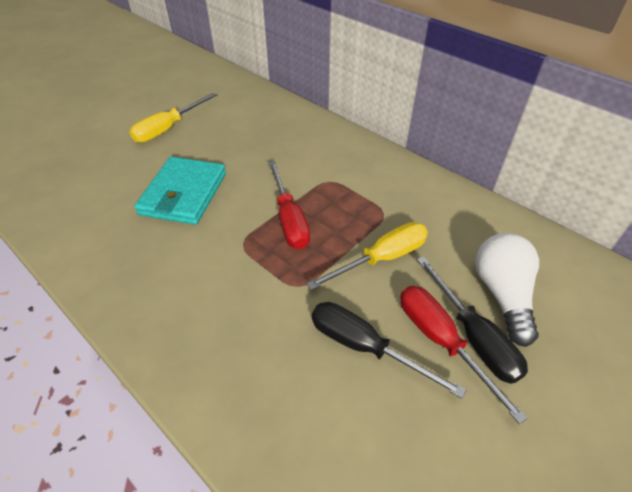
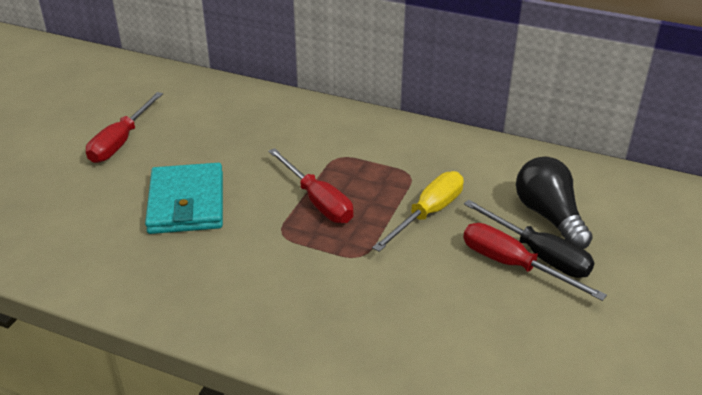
camera: 20 degrees left, 10 degrees down
yellow screwdriver [129,93,217,143] -> red screwdriver [86,92,163,163]
black screwdriver [312,302,466,399] -> none
white light bulb [475,233,539,347] -> black light bulb [516,157,593,249]

